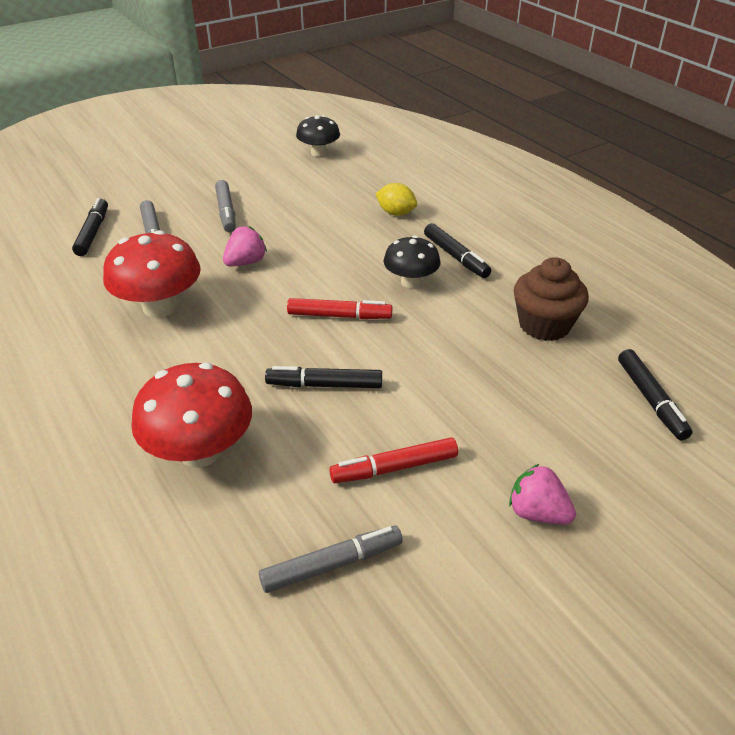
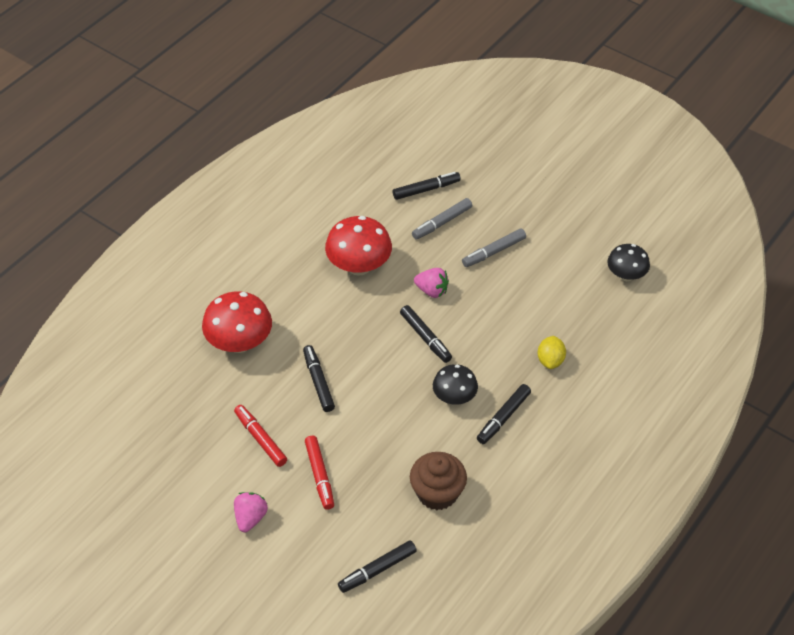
camera: 70 degrees right, 10 degrees up
grey marker [259,526,403,593] -> none
red marker [287,298,392,319] -> red marker moved to [305,436,334,510]
none -> black marker [400,305,452,363]

